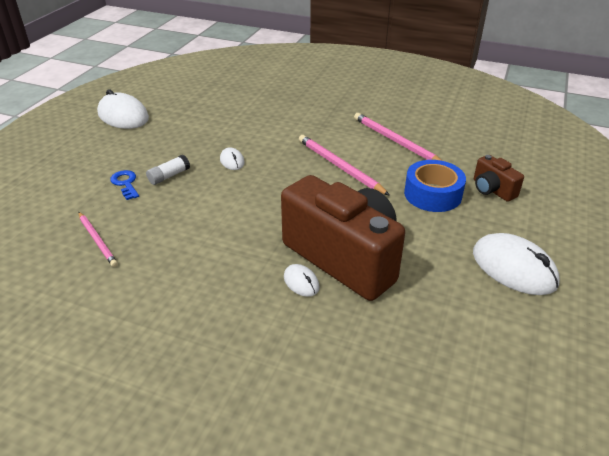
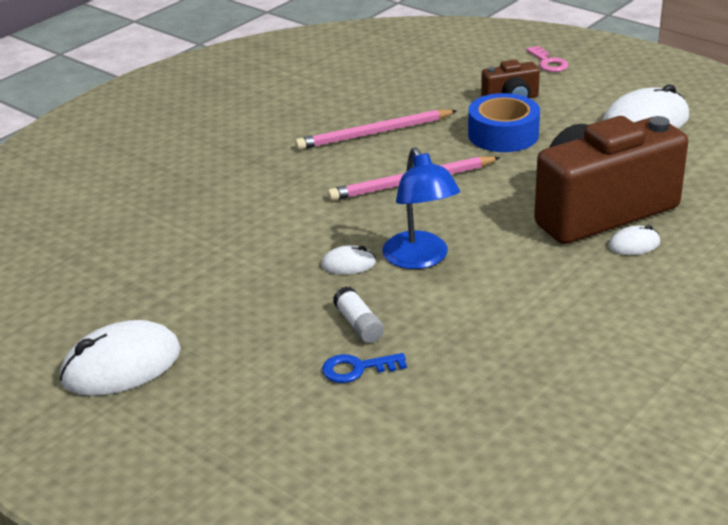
camera: 70 degrees left, 5 degrees down
pink pencil [79,212,118,267] -> none
none -> blue lamp [382,147,460,269]
none -> pink key [526,46,569,72]

